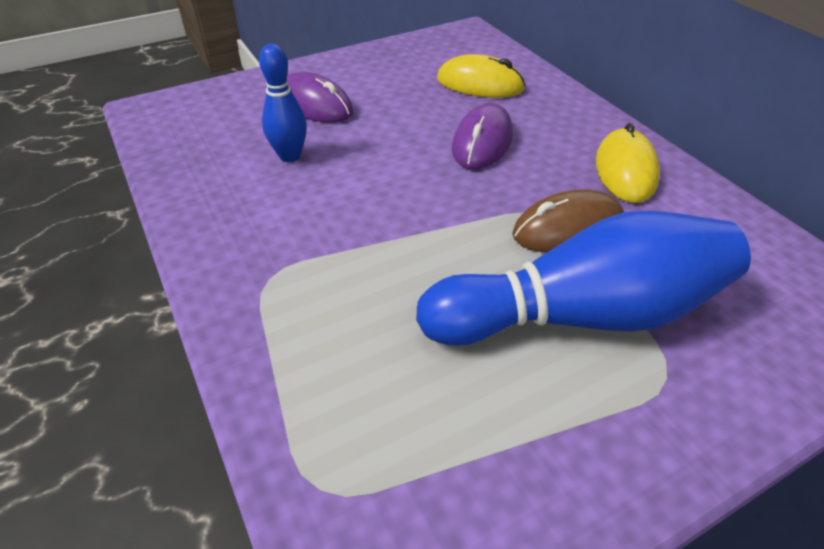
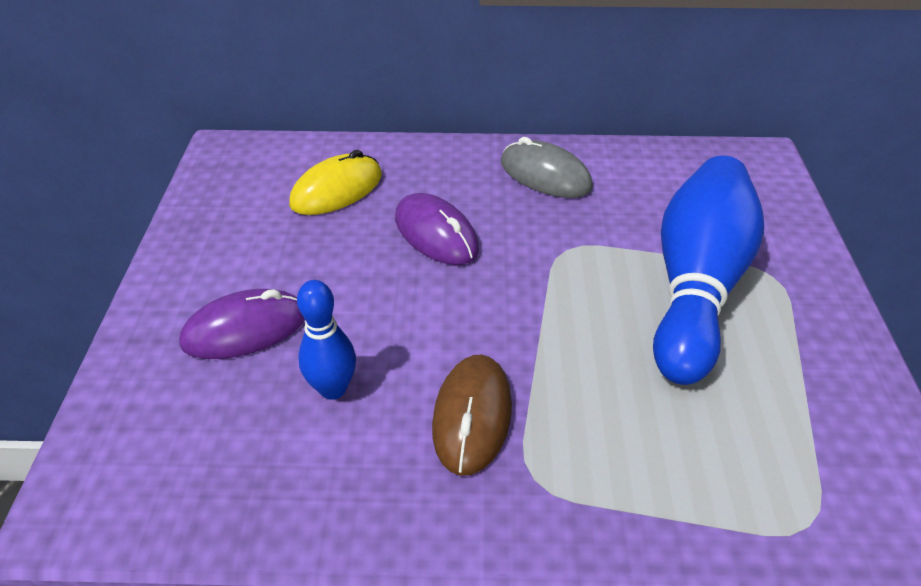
camera: 60 degrees left, 0 degrees up
brown mouse [512,189,624,252] -> brown mouse moved to [432,355,512,476]
yellow mouse [596,123,660,203] -> grey mouse [501,137,593,198]

